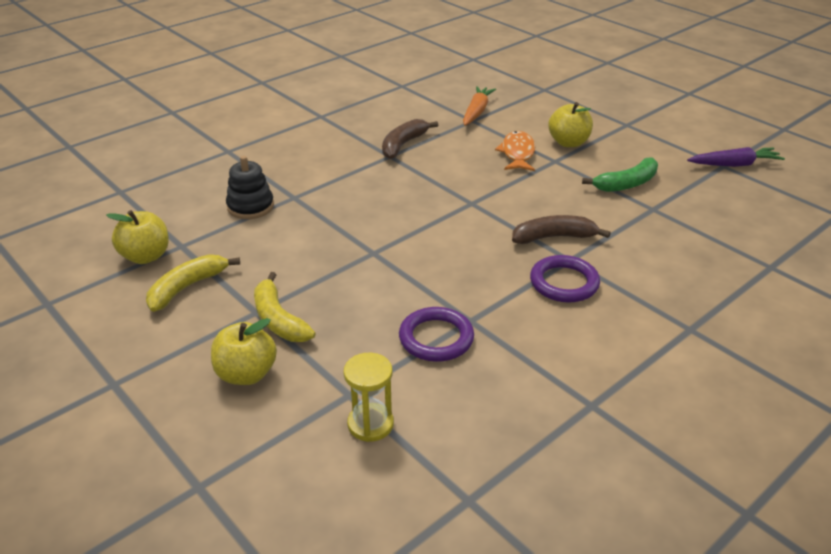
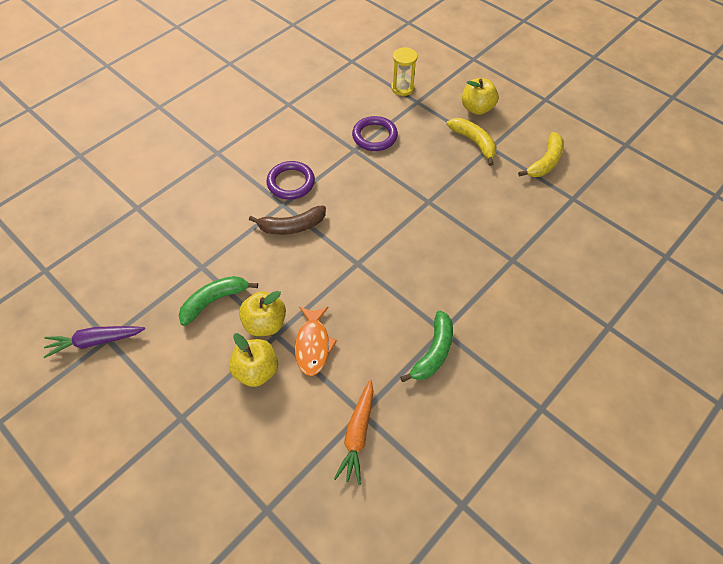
camera: 175 degrees right, 20 degrees up
yellow apple [106,210,169,264] -> yellow apple moved to [239,291,286,336]
black stacking toy [226,156,274,219] -> none
brown banana [382,119,438,159] -> green banana [400,311,453,382]

